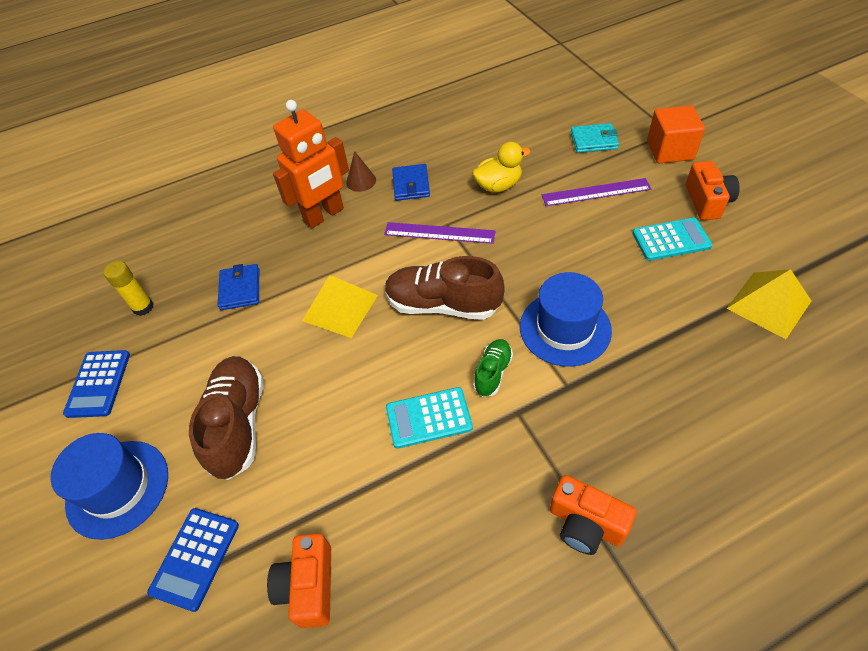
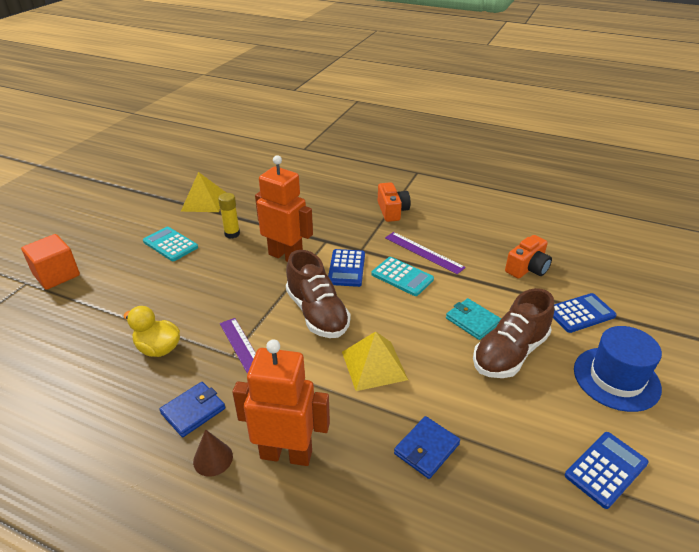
camera: 135 degrees left, 15 degrees down
yellow glue stick [103,261,154,316] -> yellow glue stick moved to [218,193,240,239]
green shoe [473,339,513,397] -> blue calculator [328,249,365,287]
blue hat [520,272,612,367] -> orange robot [255,155,313,262]
purple ruler [542,178,651,206] -> purple ruler moved to [385,232,466,274]
turquoise wallet [571,123,619,153] -> turquoise wallet moved to [446,298,501,340]
orange camera [686,161,740,220] -> none

